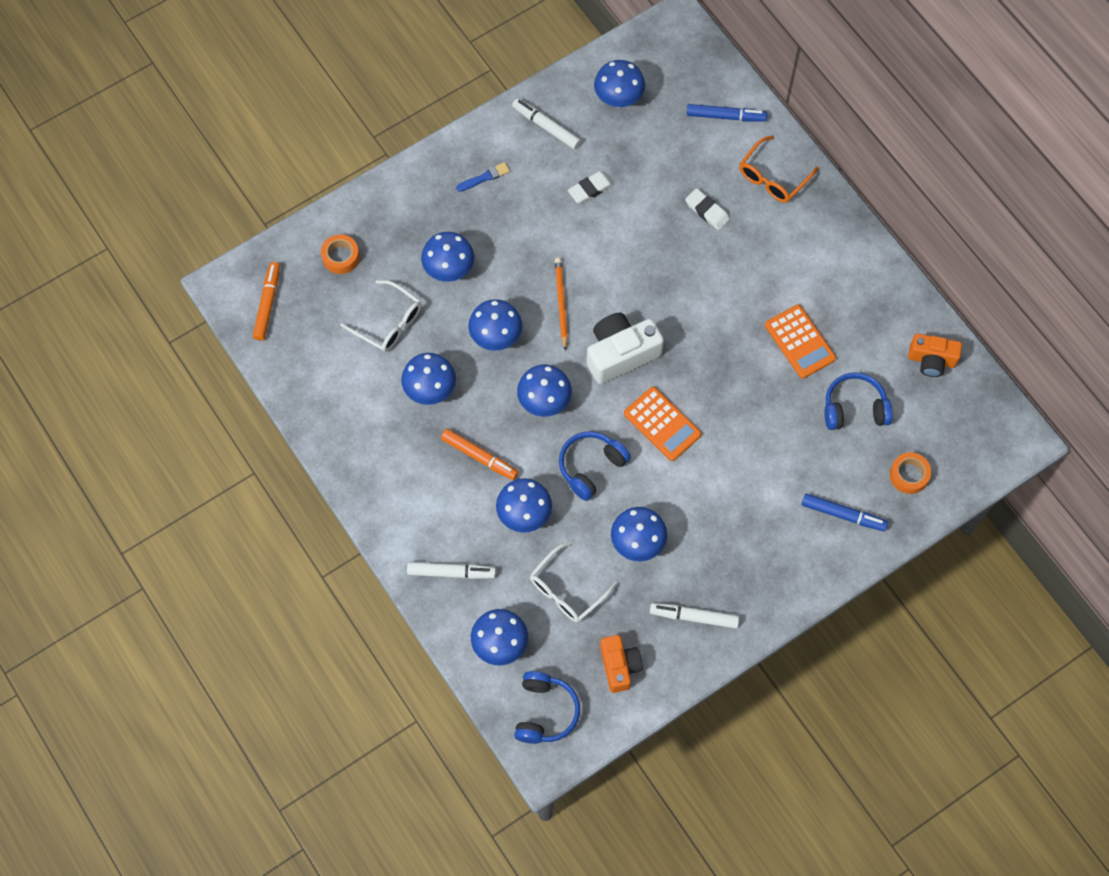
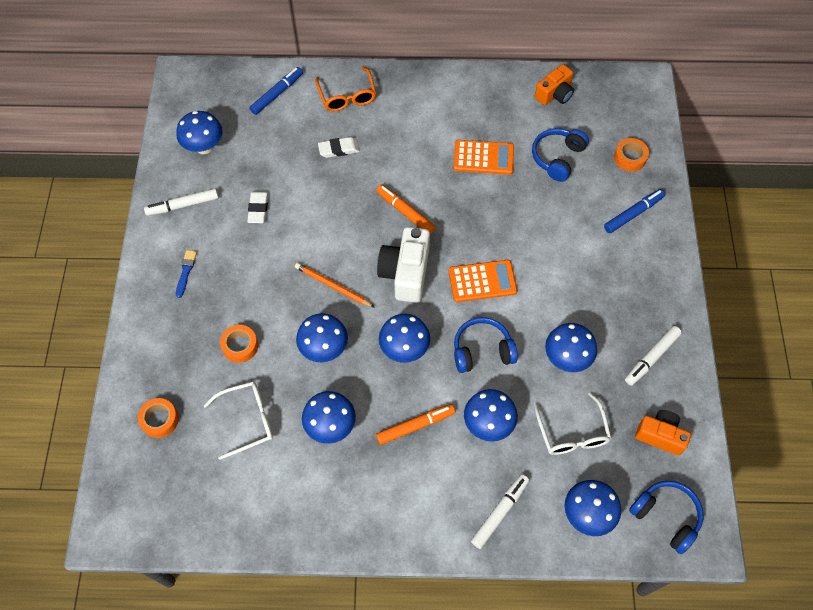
camera: 55 degrees left, 5 degrees down
orange marker [253,262,280,341] -> orange marker moved to [376,185,436,234]
blue mushroom [421,232,474,282] -> orange tape [220,325,258,363]
blue headphones [559,431,631,501] -> blue headphones turned 90 degrees clockwise [454,317,518,373]

